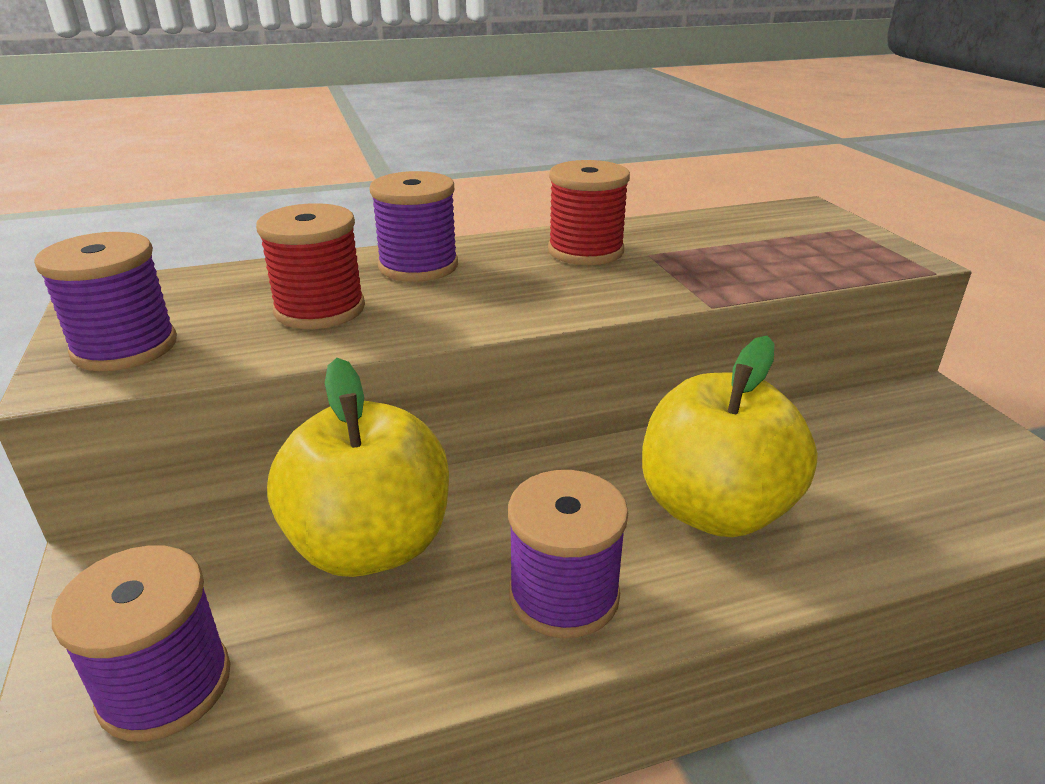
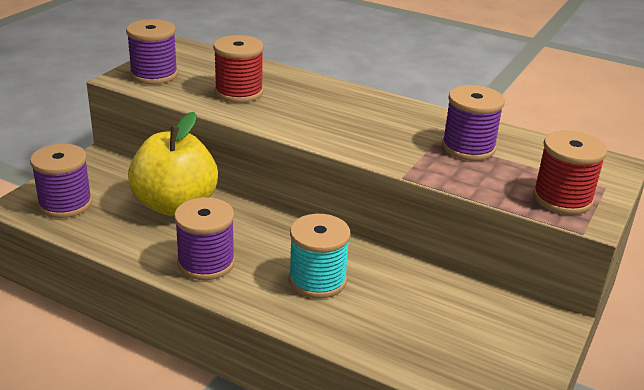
camera: 45 degrees right, 0 degrees up
purple spool [369,171,458,282] -> purple spool moved to [442,85,505,161]
red spool [548,160,630,265] -> red spool moved to [533,130,607,215]
yellow apple [642,336,818,537] -> turquoise spool [289,214,350,299]

